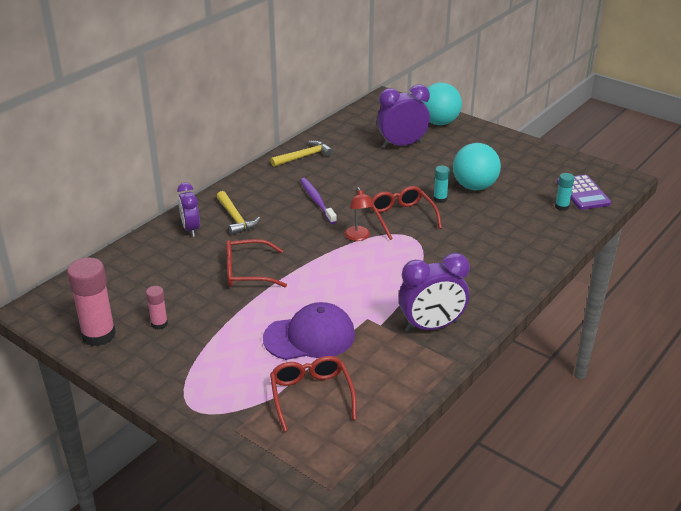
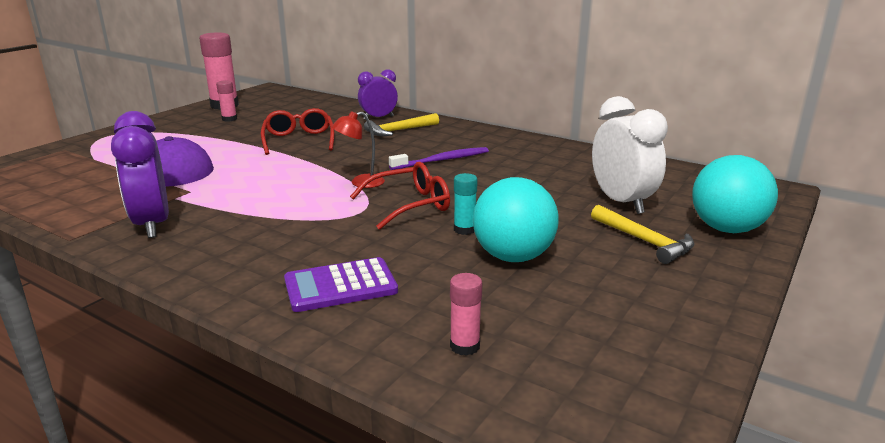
camera: 85 degrees right, 10 degrees down
yellow hammer [270,140,333,167] -> yellow hammer moved to [591,205,694,264]
red glasses [270,356,357,432] -> none
purple clock [377,85,430,148] -> white clock [592,96,668,214]
turquoise glue stick [555,173,574,211] -> pink glue stick [450,273,482,356]
purple calculator [557,175,611,210] -> purple calculator moved to [284,257,398,312]

